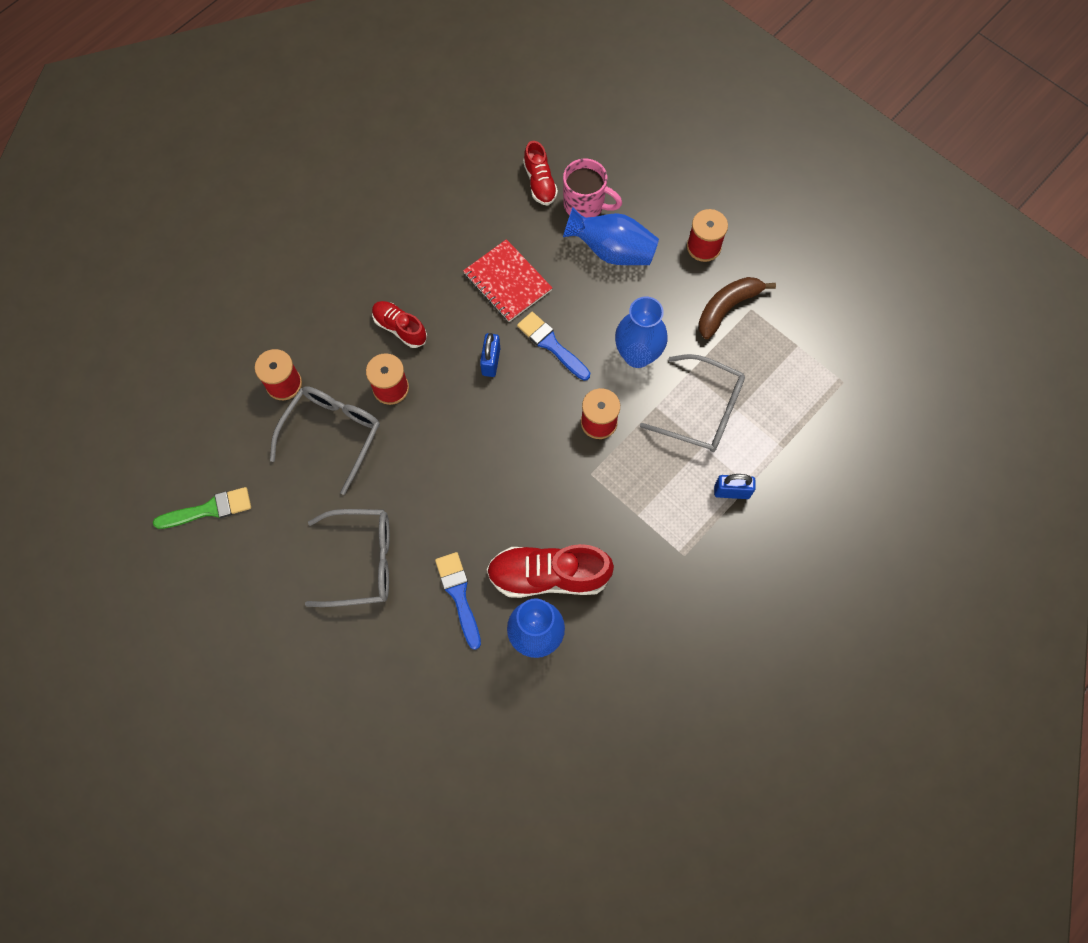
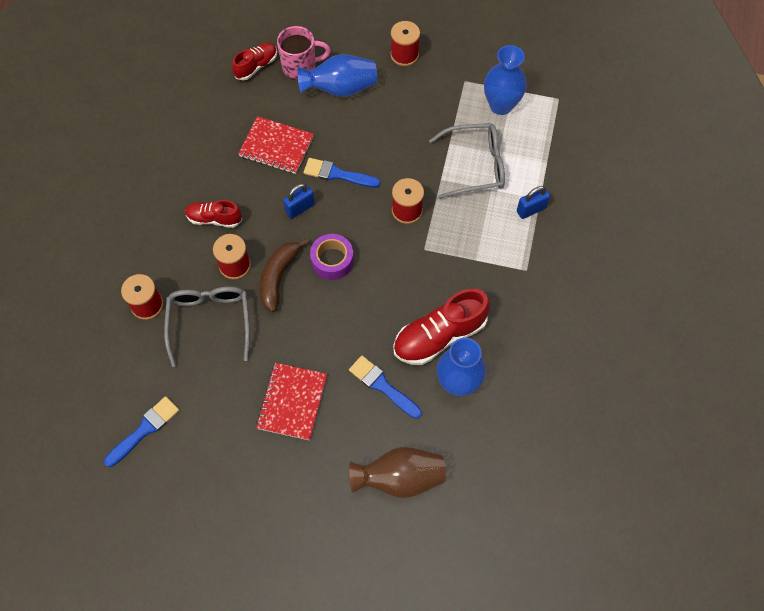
camera: 30 degrees left, 5 degrees down
green brush [153,487,251,529] -> blue brush [104,396,179,467]
grey glasses [305,509,390,607] -> red notebook [256,363,327,440]
blue padlock [480,333,500,377] -> blue padlock turned 75 degrees clockwise [283,184,315,219]
red shoe [523,141,558,206] -> red shoe turned 90 degrees counterclockwise [232,43,277,81]
blue vase [615,297,668,368] -> blue vase moved to [484,45,527,115]
brown banana [698,277,776,339] -> brown banana moved to [260,238,309,312]
none -> purple tape [310,234,354,280]
none -> brown vase [349,447,446,498]

